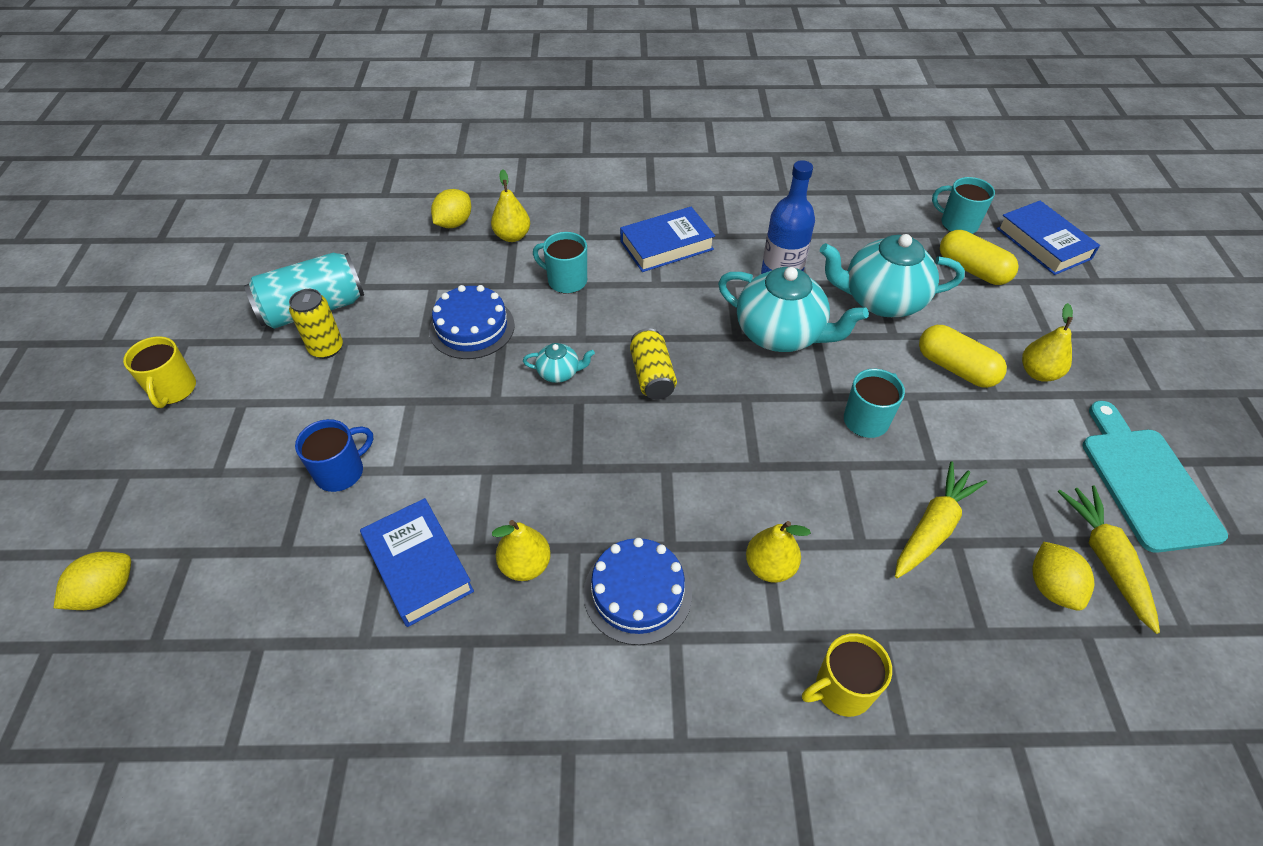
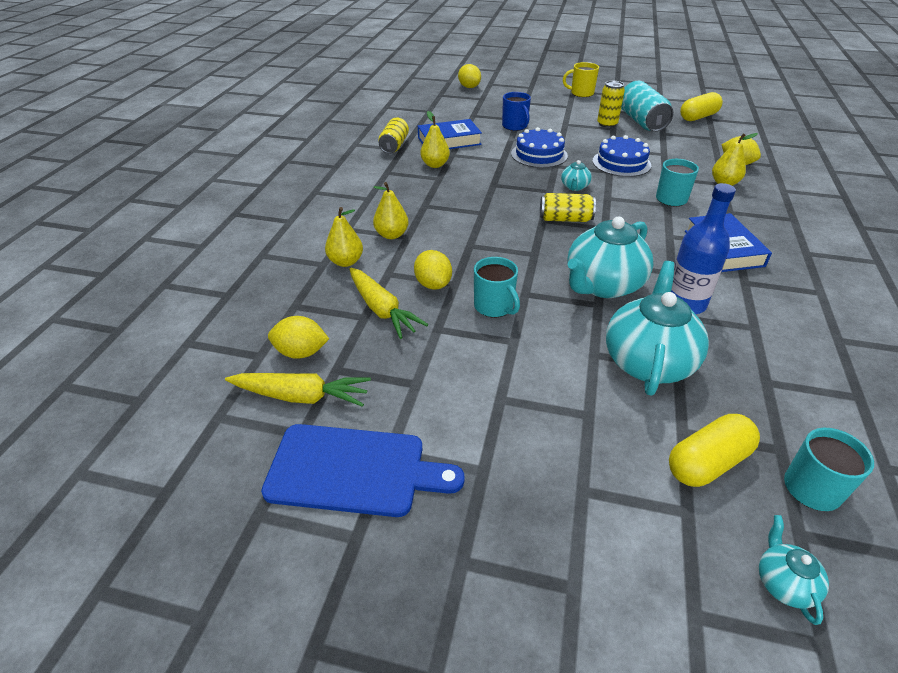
camera: 105 degrees right, 10 degrees down
blue cake [583,538,692,645] -> blue cake moved to [511,127,568,168]
yellow mug [802,633,892,717] -> none
yellow capsule [919,325,1007,388] -> yellow capsule moved to [680,92,723,121]
blue book [997,201,1100,275] -> turquoise teapot [759,515,829,625]
yellow pear [1022,303,1073,382] -> yellow pear moved to [325,207,363,267]
turquoise cutting board [1082,401,1228,553] -> blue cutting board [261,424,465,517]
none -> yellow can [378,117,409,154]
none -> yellow lemon [414,250,452,290]

